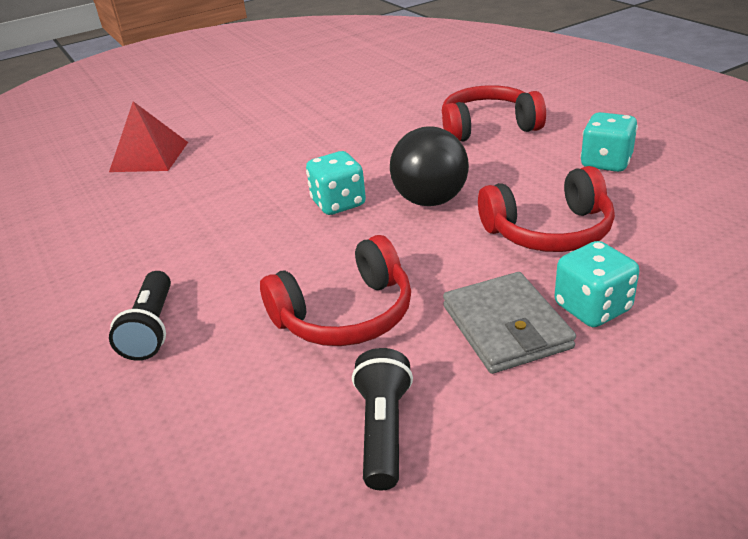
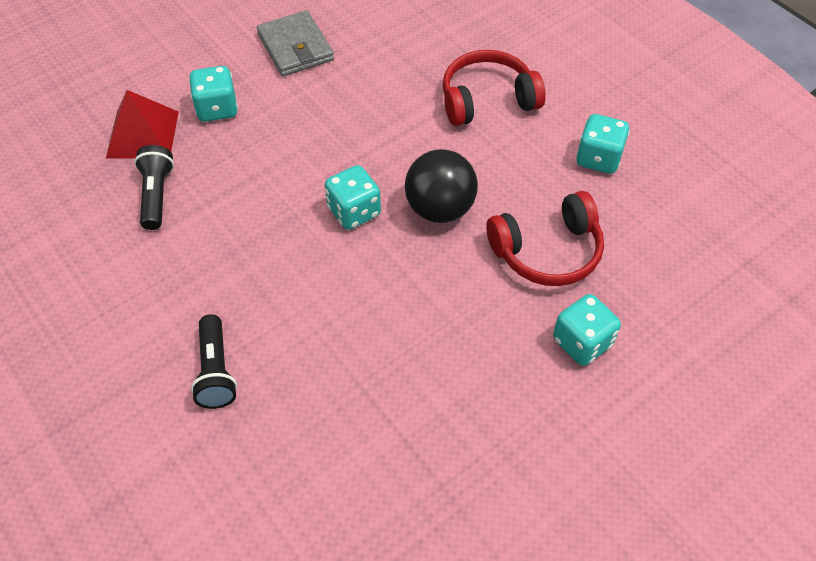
camera: 10 degrees left, 20 degrees up
red headphones [260,235,411,346] -> none
black flashlight [352,348,413,490] -> black flashlight moved to [134,145,174,230]
grey wallet [443,272,576,374] -> grey wallet moved to [257,10,334,76]
none -> turquoise dice [189,66,238,122]

